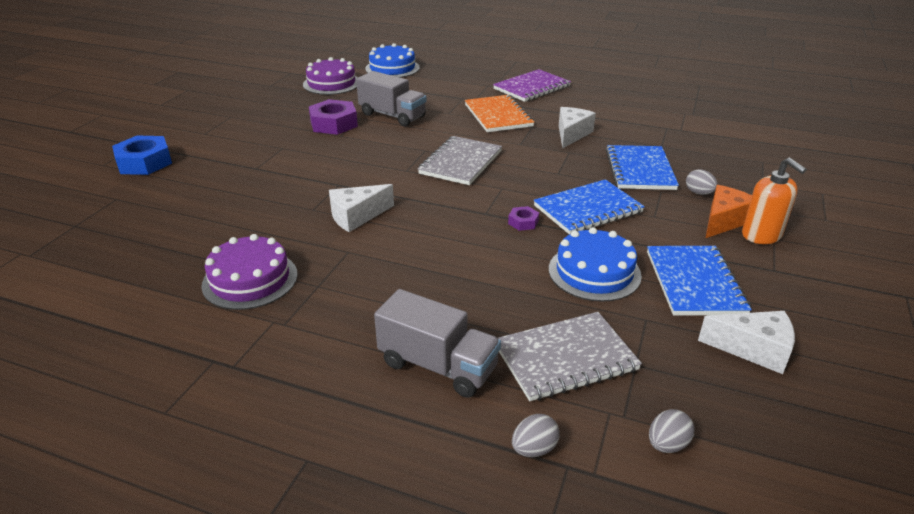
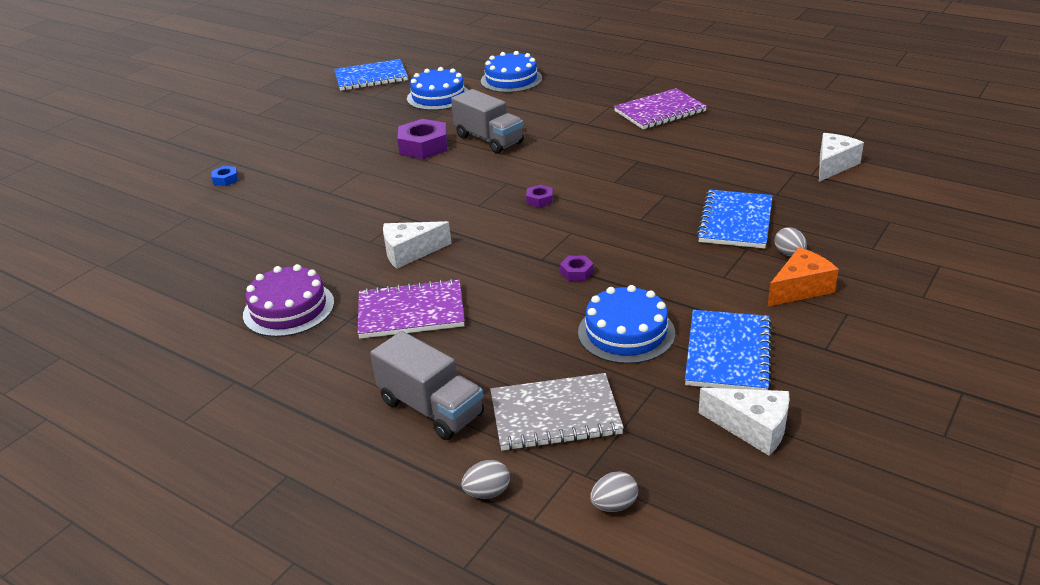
camera: 15 degrees right, 0 degrees up
blue nut [112,136,172,175] -> blue nut [212,166,238,186], size x0.49
purple cake [303,57,358,95] -> blue cake [407,67,468,110]
grey notebook [418,136,502,185] -> purple nut [526,185,553,208]
orange notebook [465,95,534,132] -> none
blue notebook [534,179,645,235] -> blue notebook moved to [334,59,408,91]
white cheese [559,107,596,149] -> white cheese moved to [819,133,864,182]
orange soap dispenser [742,158,807,244] -> none
none -> purple notebook [357,279,465,339]

